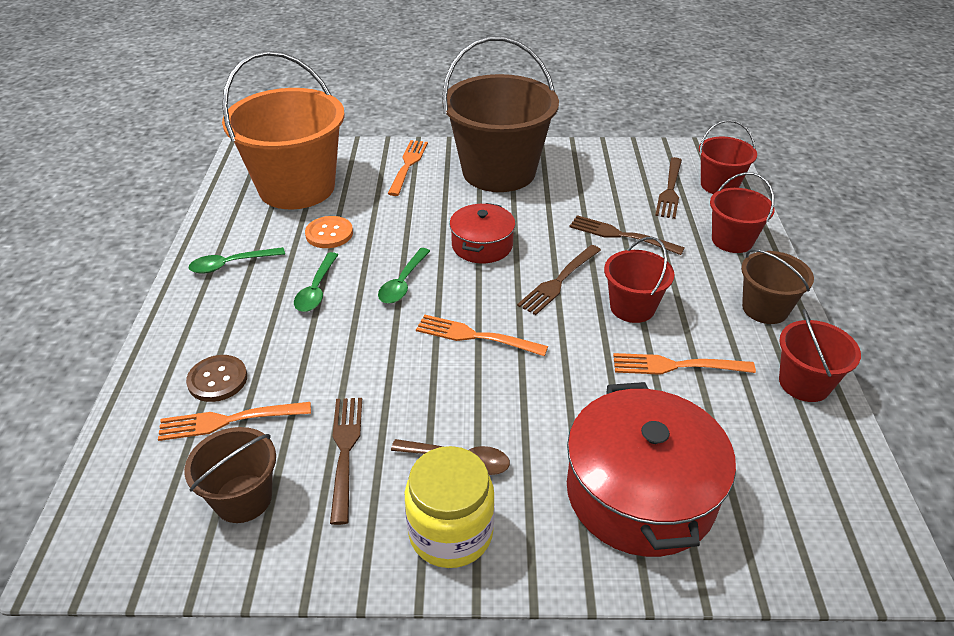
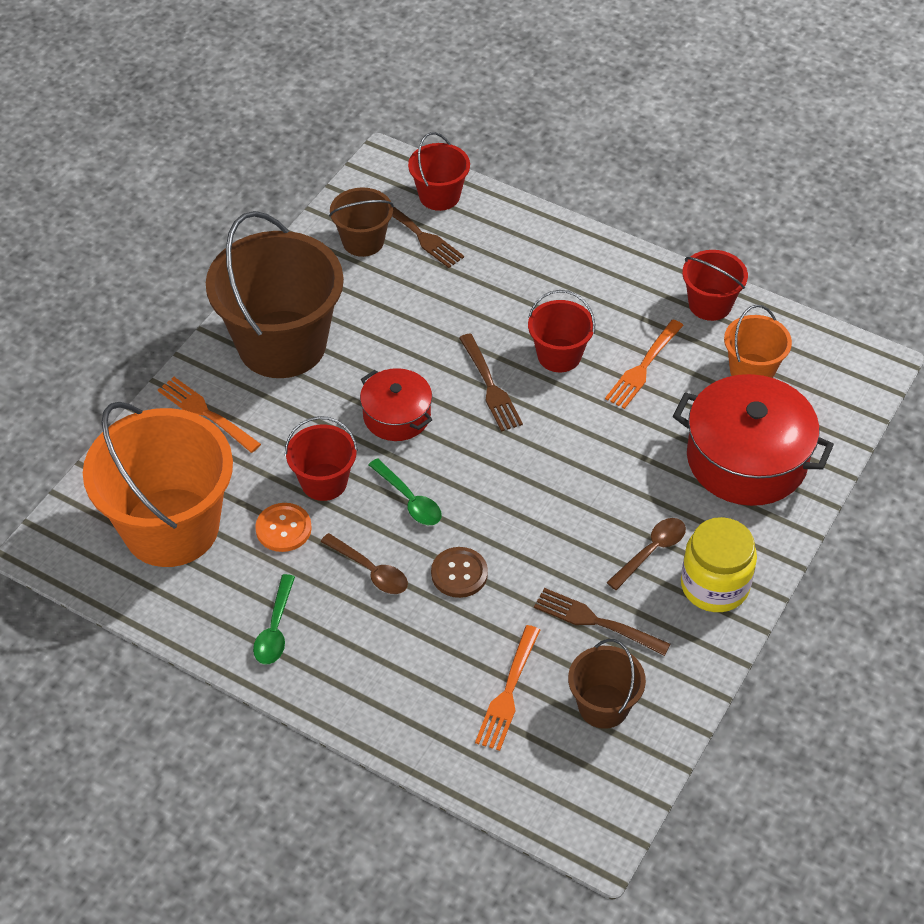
camera: 60 degrees left, 10 degrees up
brown button [186,355,247,402] -> brown button moved to [431,547,488,598]
green spoon [294,252,338,312] -> brown spoon [320,533,408,594]
orange fork [416,314,548,356] -> none
brown fork [569,215,685,255] -> none
red bucket [710,172,775,253] -> red bucket moved to [285,416,358,501]
brown bucket [741,249,814,324] -> brown bucket moved to [329,187,394,257]
none -> orange bucket [724,305,792,378]

